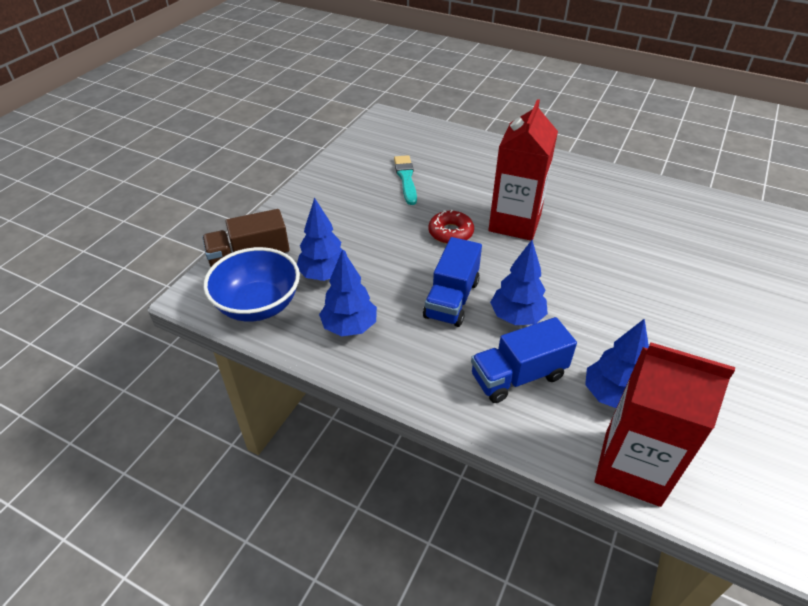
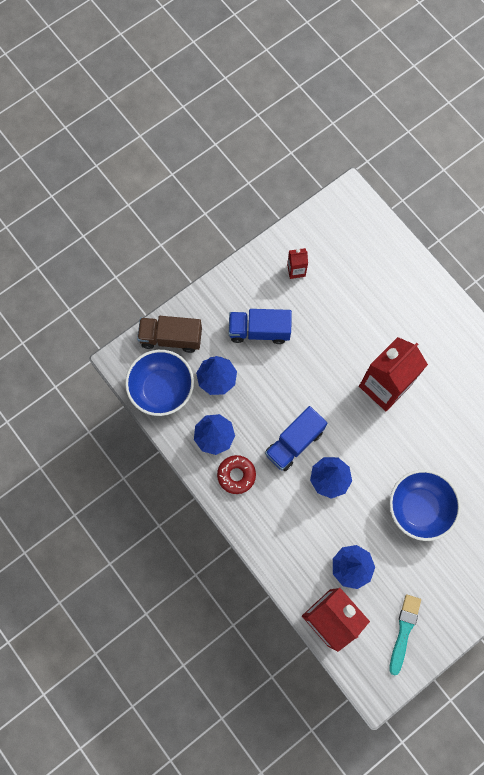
camera: 25 degrees right, 30 degrees up
turquoise brush [394,155,417,205] -> turquoise brush moved to [389,594,421,675]
red donut [428,210,474,244] -> red donut moved to [217,455,256,494]
blue truck [471,317,577,403] -> blue truck moved to [229,309,292,344]
none -> red carton [287,248,308,279]
none -> blue bowl [389,470,461,541]

